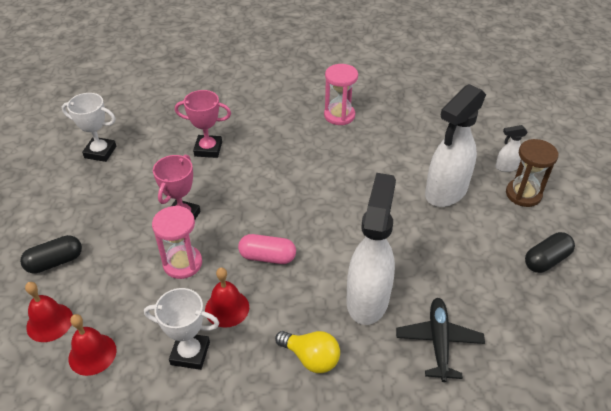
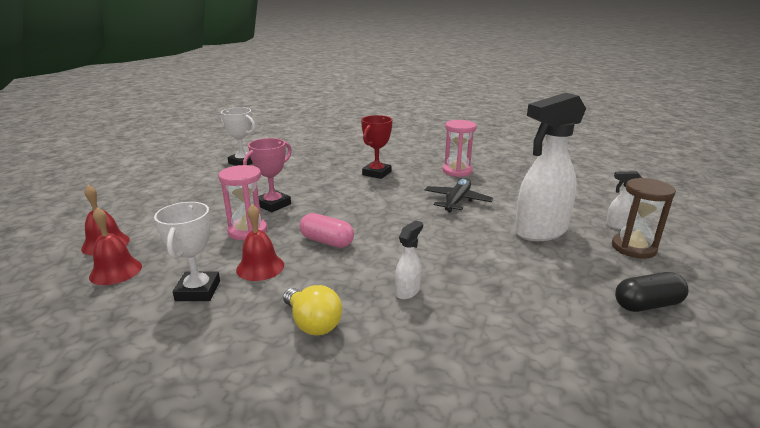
camera: 20 degrees right, 20 degrees down
black capsule [20,235,82,274] -> none
white trophy [144,288,219,370] -> white trophy turned 60 degrees clockwise [154,202,220,301]
pink trophy [175,90,231,158] -> none
white spray bottle [346,173,396,325] -> white spray bottle [395,220,423,300], size x0.44
black plane [396,298,485,382] -> black plane moved to [425,178,493,213]
none -> red trophy [361,115,392,179]

